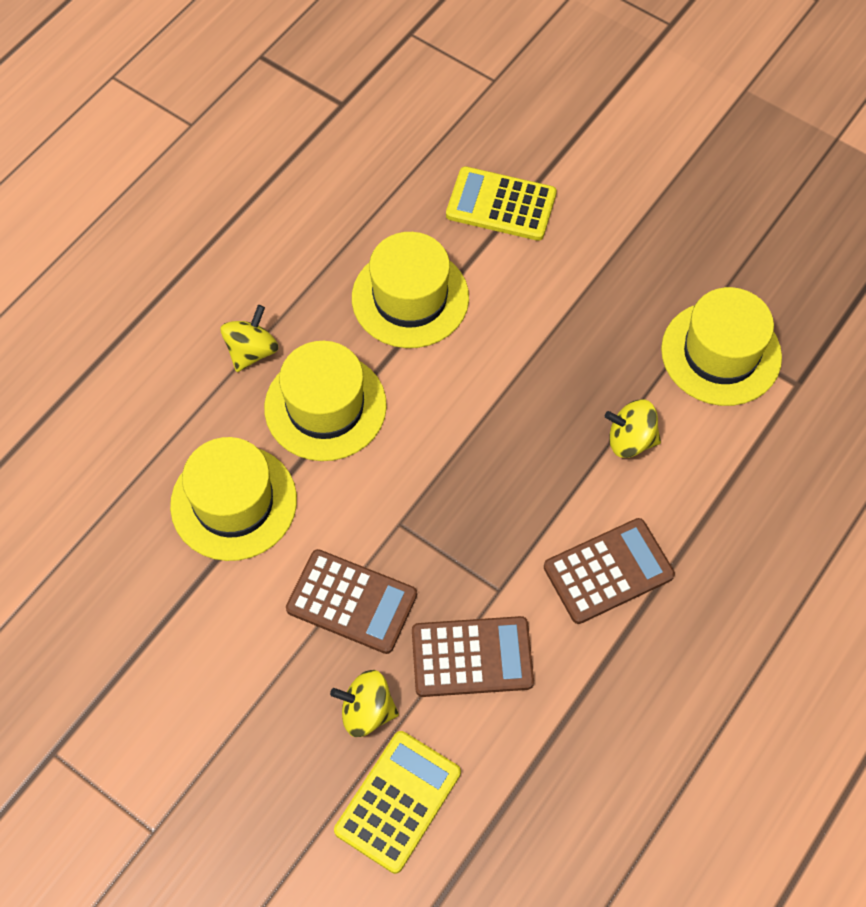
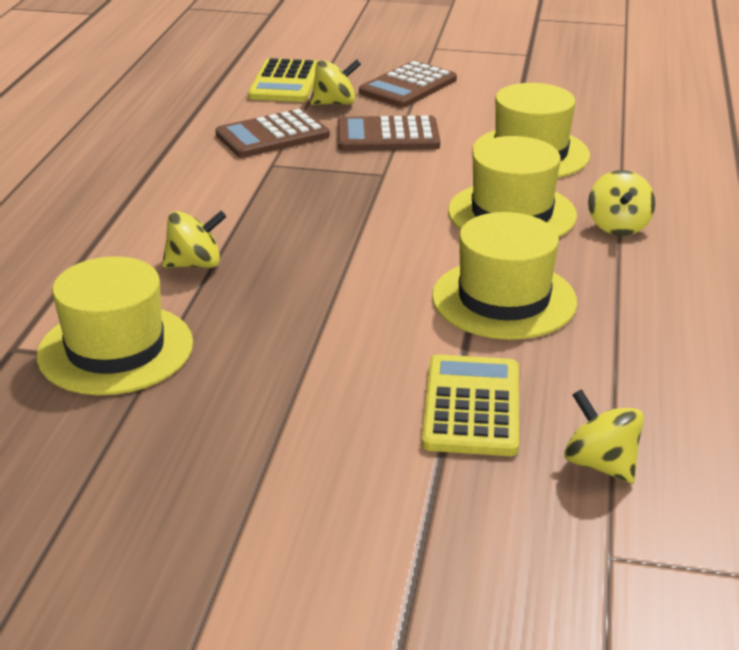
camera: 155 degrees right, 30 degrees down
yellow calculator [446,166,557,241] -> yellow calculator turned 75 degrees counterclockwise [422,355,519,456]
brown calculator [544,518,675,624] -> brown calculator moved to [359,61,457,108]
none -> yellow spinning top [564,389,644,483]

